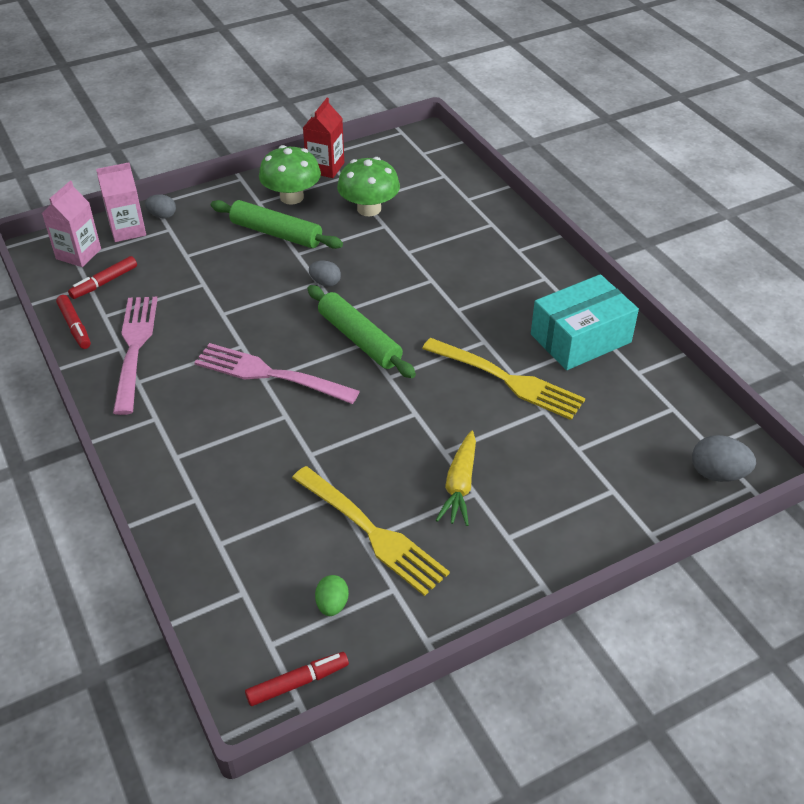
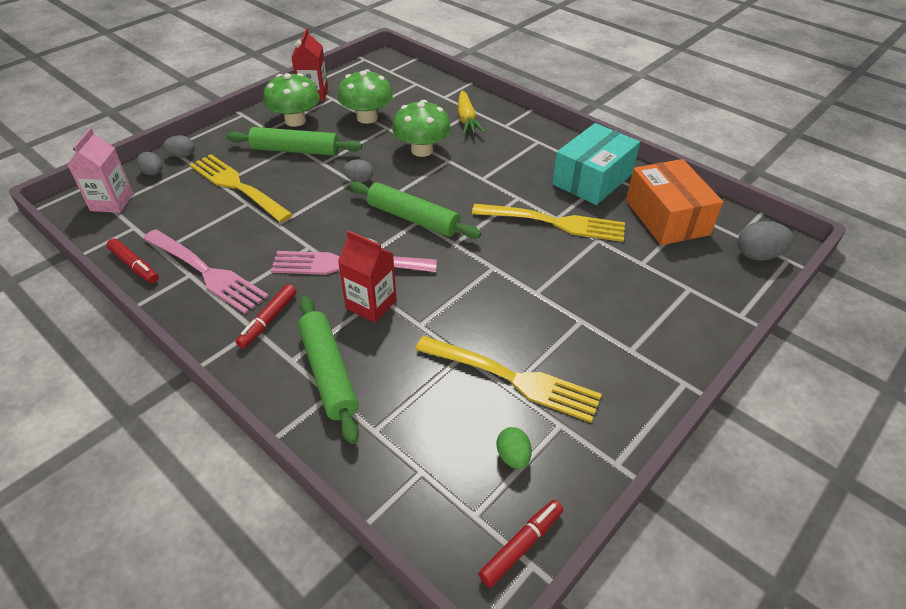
camera: 20 degrees left, 0 degrees up
red marker [68,256,137,299] -> red marker moved to [235,284,297,349]
pink carton [96,162,146,242] -> grey egg [136,152,162,175]
pink fork [113,297,158,415] -> pink fork turned 150 degrees clockwise [143,229,269,314]
yellow carrot [436,431,476,526] -> yellow carrot moved to [458,91,485,135]
none -> yellow fork [190,154,293,223]
none -> green rolling pin [298,296,359,444]
none -> red carton [338,230,397,323]
none -> green mushroom [392,100,451,157]
none -> orange box [626,159,723,245]

